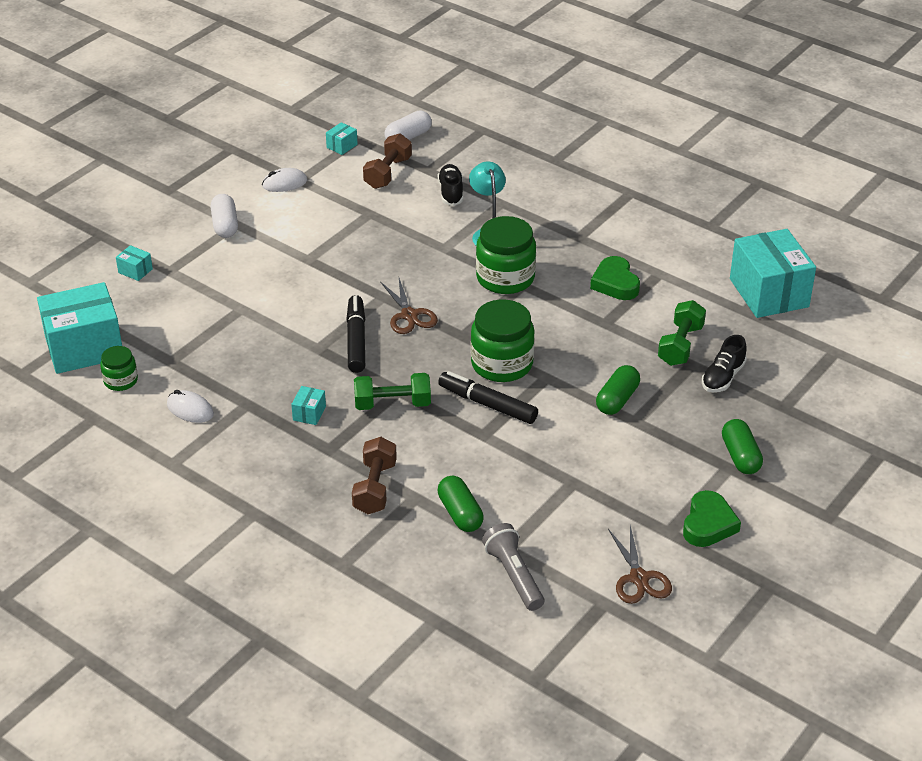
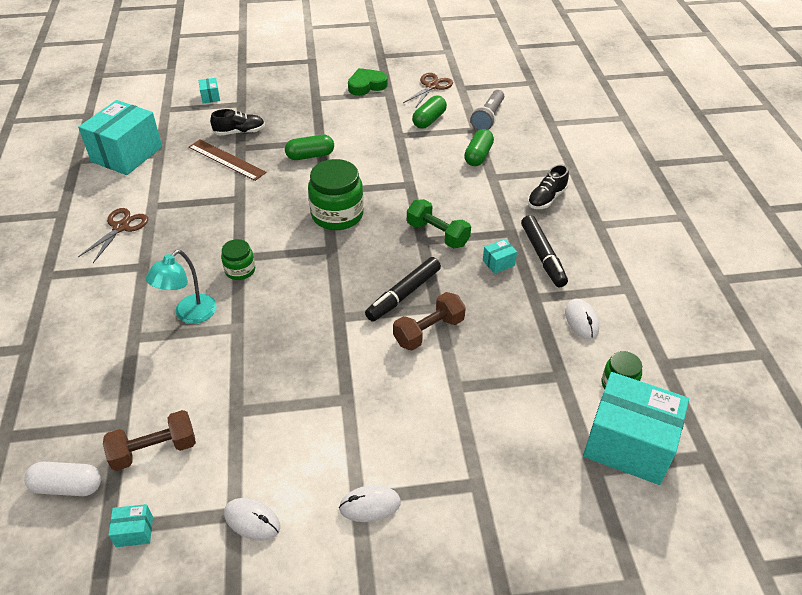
camera: 135 degrees left, 5 degrees up
turquoise box [116,245,153,281] -> turquoise box moved to [199,78,220,103]
white capsule [211,194,238,238] -> white mouse [339,485,401,522]
brown dumbbell [352,437,397,514] -> brown dumbbell moved to [393,292,466,350]
brown scissors [381,278,438,334] -> brown scissors moved to [78,208,148,263]
black shoe [438,164,463,206] -> black shoe moved to [528,164,569,209]
black marker [438,371,538,424] -> black marker moved to [521,215,568,287]
green jar [476,216,536,294] -> green jar [221,239,255,280], size x0.54
green heart [590,256,640,300] -> none
green dumbbell [658,300,706,366] -> brown ruler [189,139,266,181]
green capsule [722,419,763,474] -> green capsule moved to [412,96,447,129]

